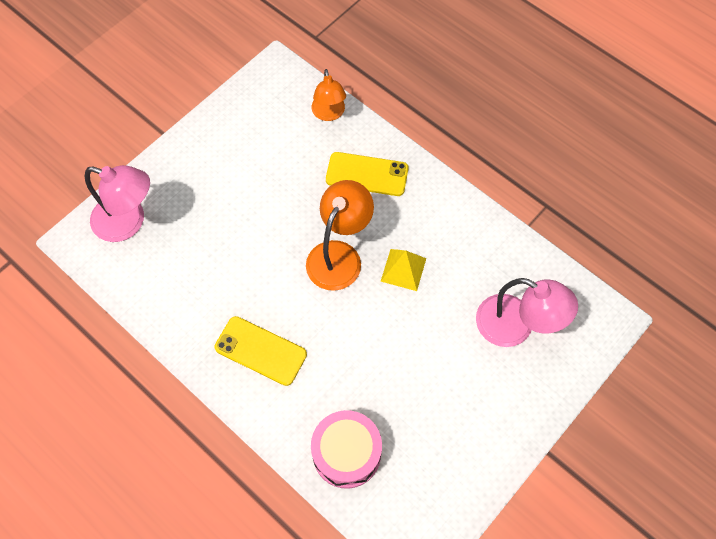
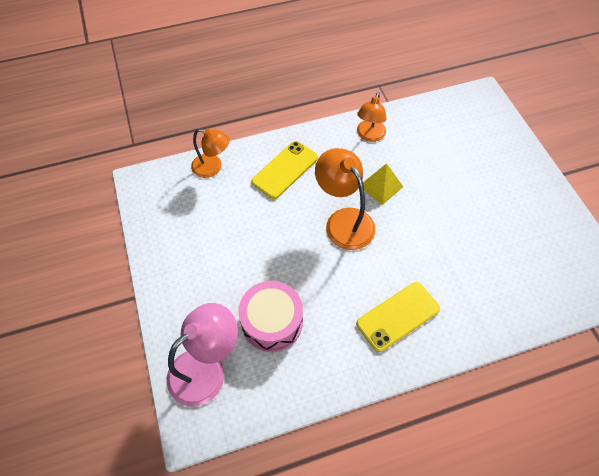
camera: 60 degrees left, 5 degrees down
pink drum [311,410,382,489] -> pink drum moved to [238,281,303,352]
pink lamp [476,278,578,347] -> none
none -> orange lamp [357,92,386,142]

